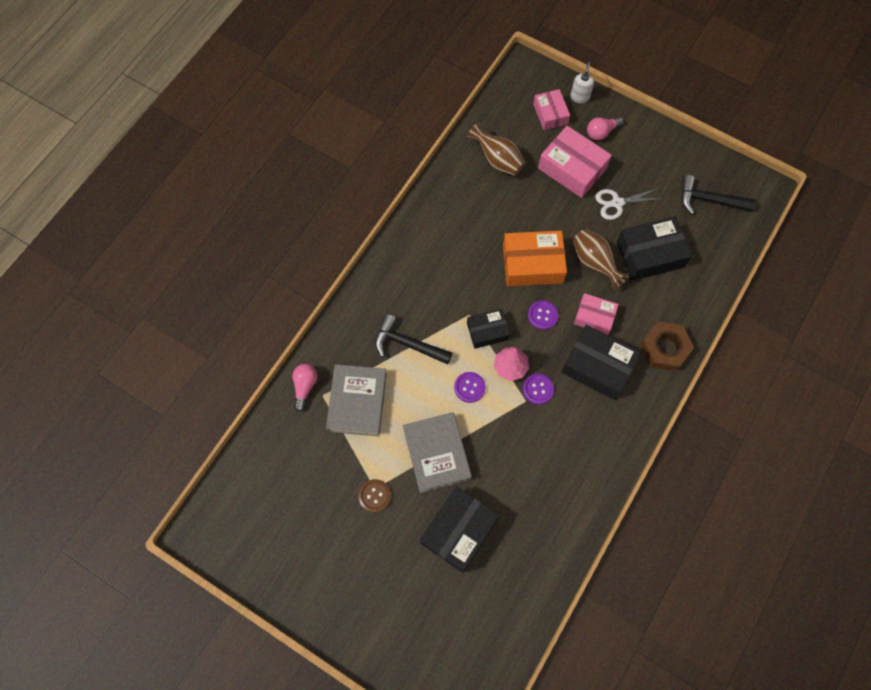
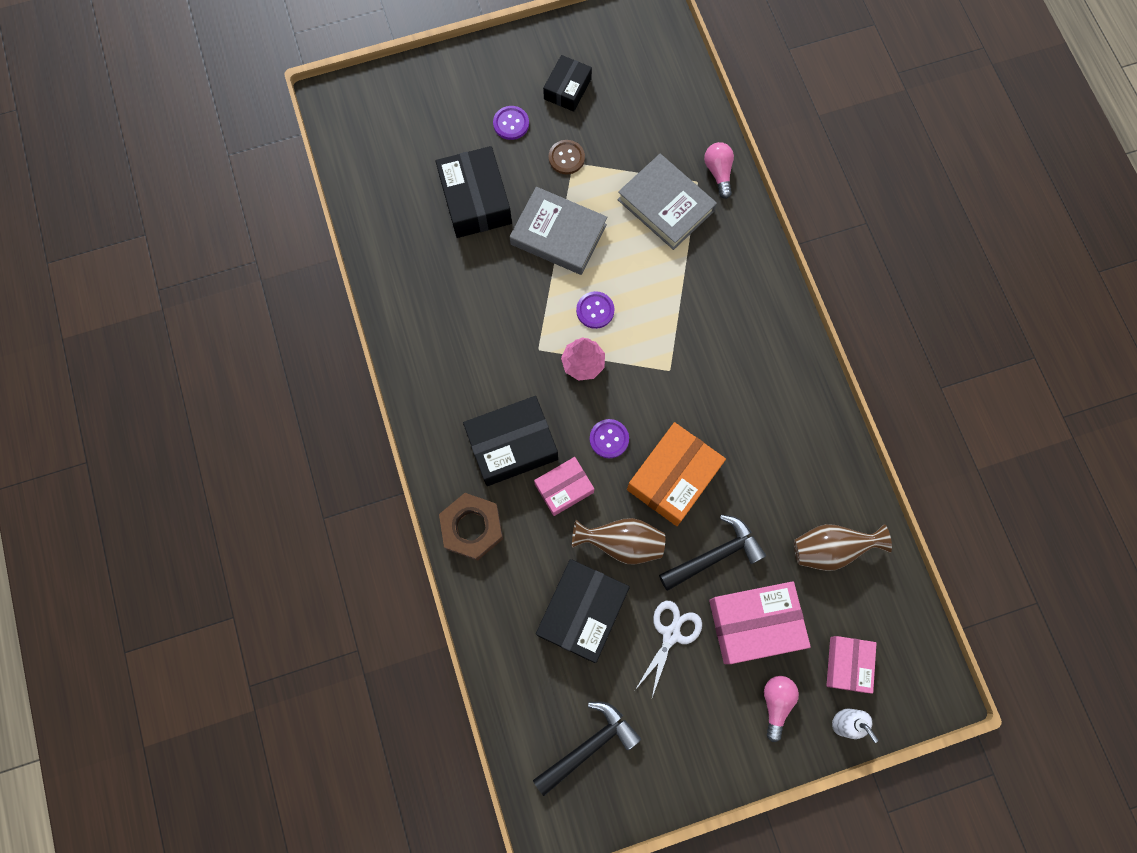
camera: 130 degrees right, 5 degrees up
pink light bulb [292,364,318,412] -> pink light bulb turned 150 degrees counterclockwise [704,142,734,199]
black hammer [375,314,452,364] -> black hammer moved to [659,515,766,591]
black box [467,309,510,349] -> black box moved to [543,55,592,112]
purple button [523,374,554,404] -> purple button moved to [493,106,529,140]
pink box [533,89,570,130] -> pink box turned 75 degrees clockwise [826,636,877,694]

